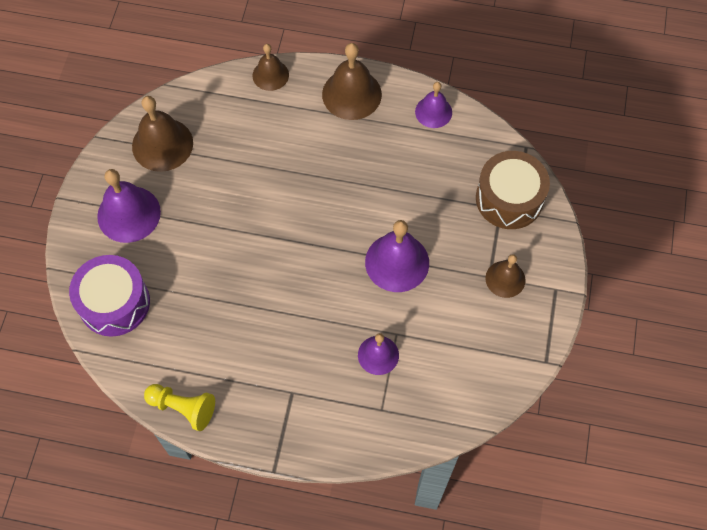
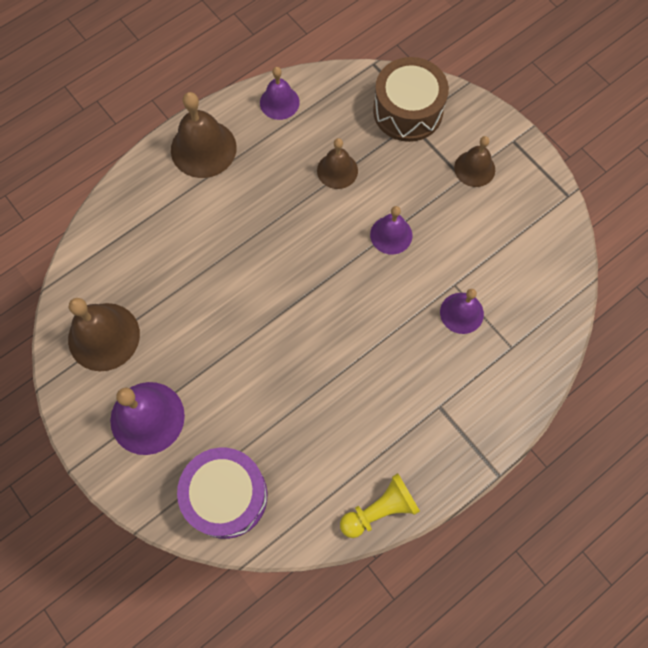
camera: 50 degrees left, 5 degrees up
brown bell [253,44,289,91] -> brown bell moved to [317,138,358,189]
purple bell [365,220,429,292] -> purple bell [370,206,412,255], size x0.62

